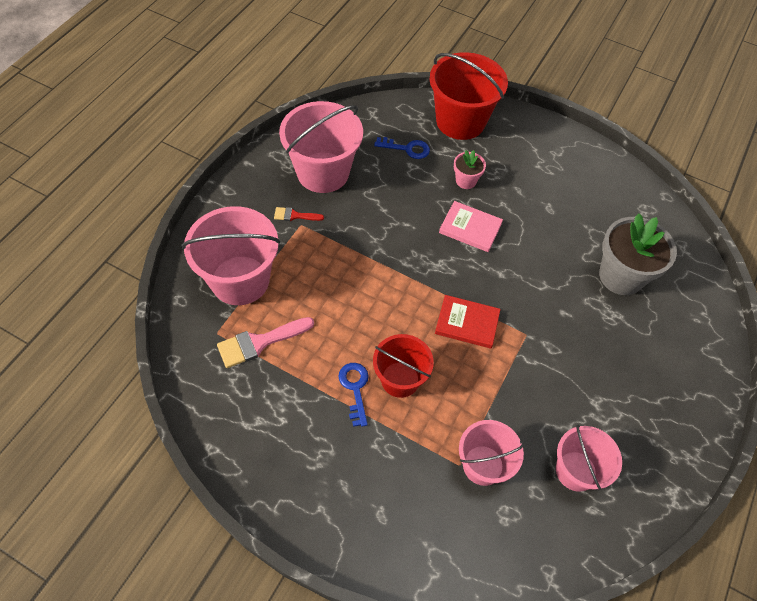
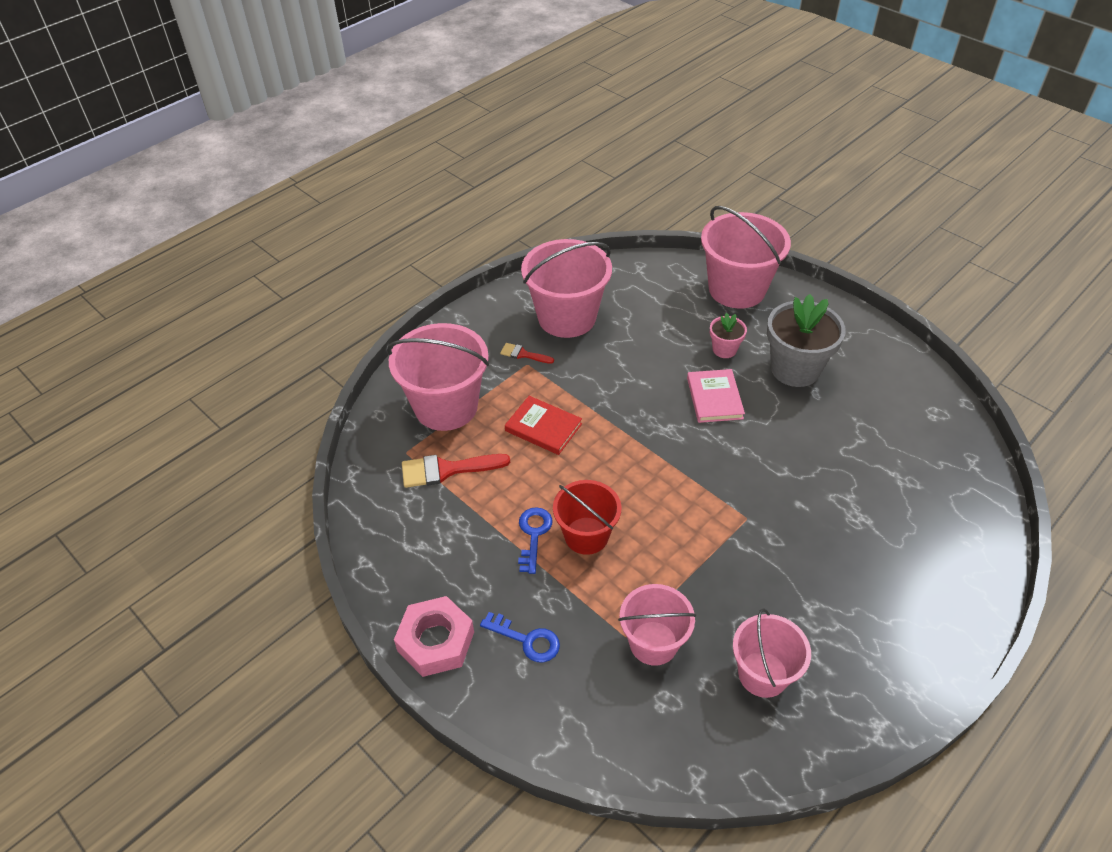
camera: 20 degrees right, 10 degrees down
pink brush [217,317,314,368] -> red brush [402,454,510,488]
blue key [374,137,430,159] -> blue key moved to [480,612,560,663]
red bucket [430,52,508,140] -> pink bucket [701,206,791,309]
red book [435,295,501,349] -> red book moved to [505,396,582,455]
pink book [439,201,503,252] -> pink book turned 45 degrees clockwise [687,369,745,423]
grey flower pot [599,214,677,295] -> grey flower pot moved to [767,294,846,387]
none -> pink nut [394,596,474,677]

